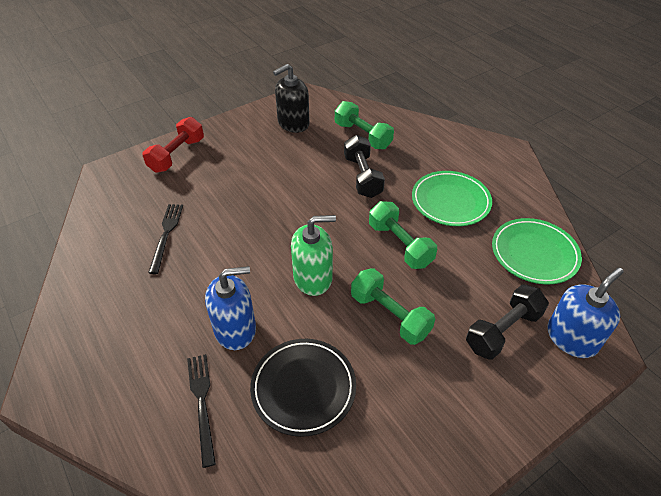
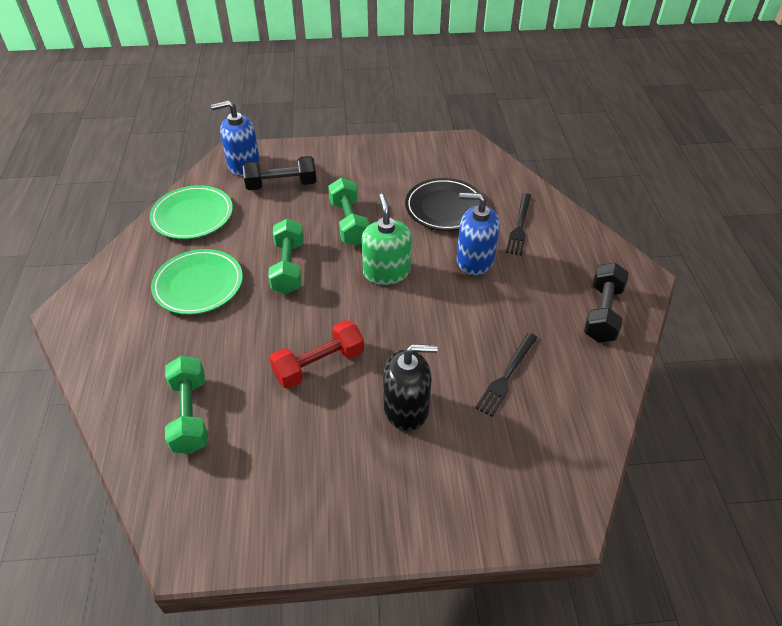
camera: 150 degrees left, 0 degrees up
red dumbbell [142,117,204,173] -> red dumbbell moved to [270,320,364,389]
black soap dispenser [273,64,310,133] -> black soap dispenser moved to [383,344,438,431]
green soap dispenser [291,215,336,296] -> green soap dispenser turned 60 degrees clockwise [362,194,411,285]
black dumbbell [344,135,385,198] -> black dumbbell moved to [584,262,629,342]

